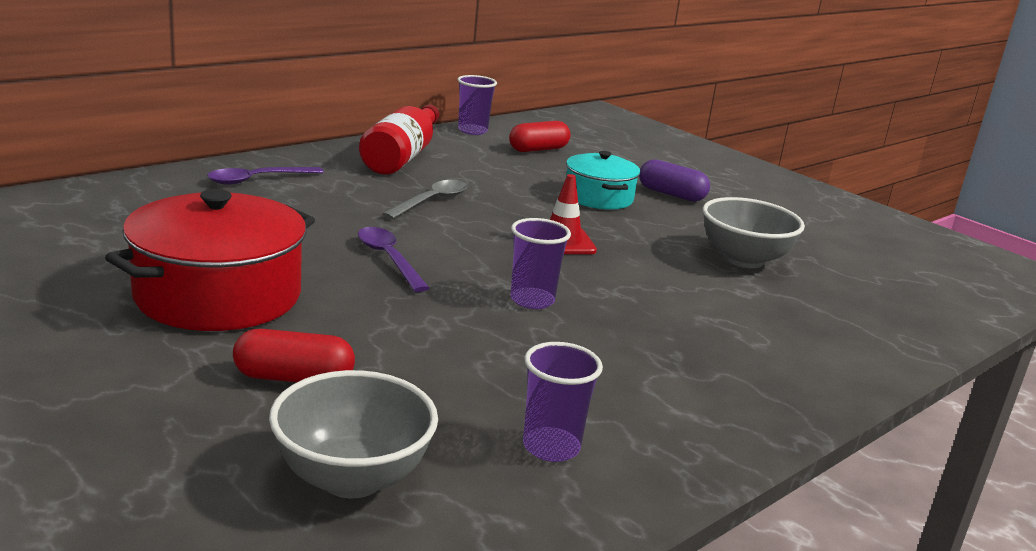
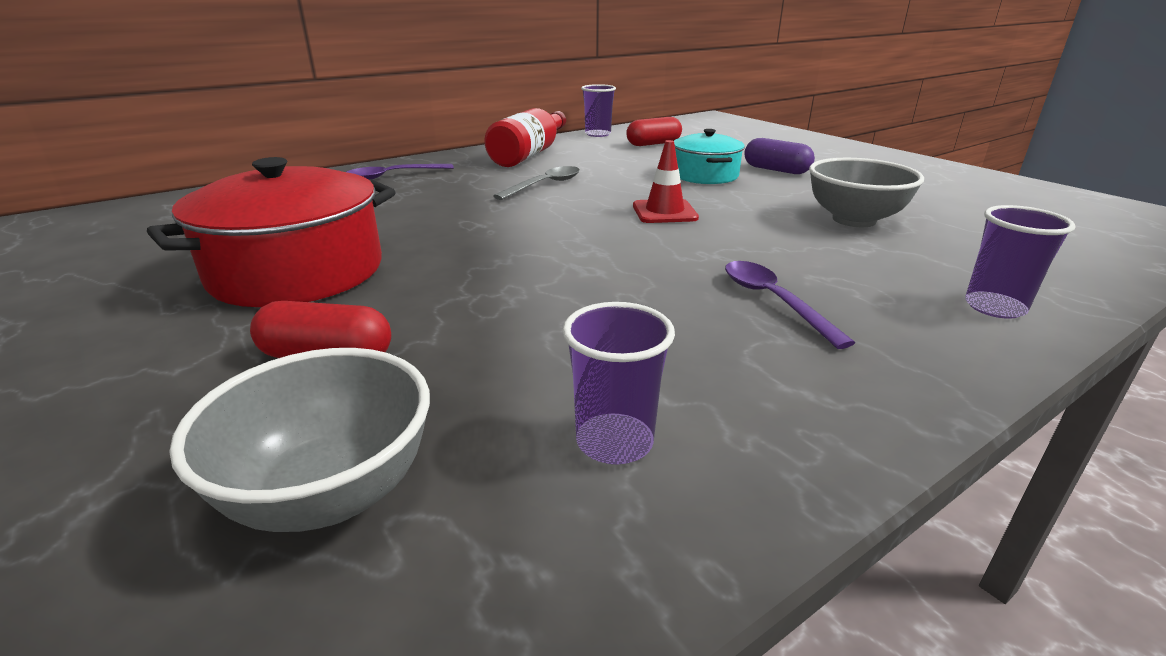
camera: 10 degrees right, 5 degrees up
purple spoon [358,227,429,292] -> purple spoon moved to [725,261,855,349]
purple cup [510,218,571,309] -> purple cup moved to [965,205,1076,319]

